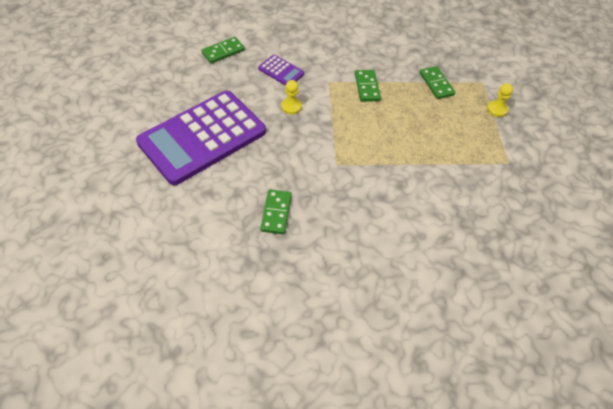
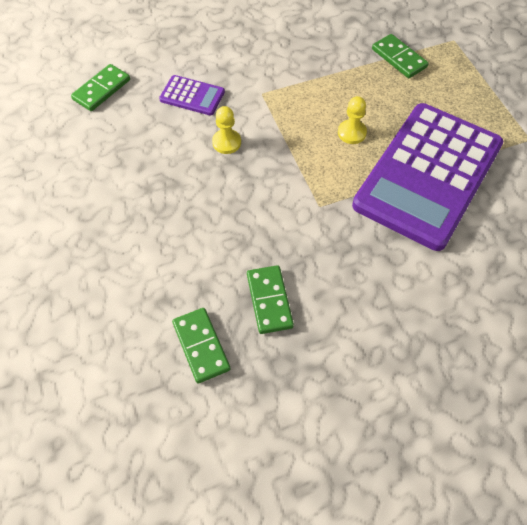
camera: 15 degrees left, 5 degrees up
purple calculator [136,91,266,185] -> purple calculator moved to [352,103,503,251]
green domino [355,70,381,102] -> green domino moved to [172,308,230,383]
yellow pawn [487,83,513,117] -> yellow pawn moved to [338,96,367,144]

